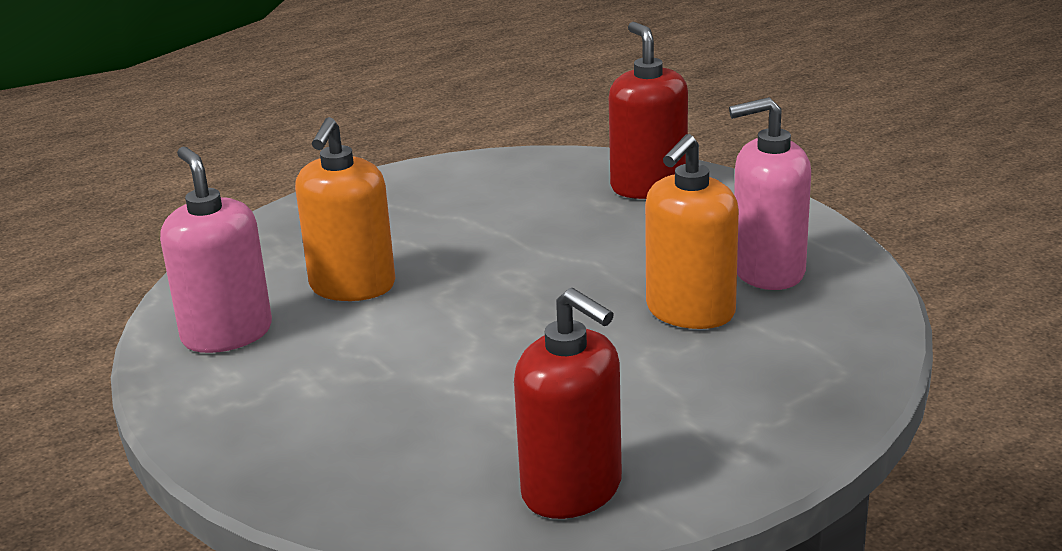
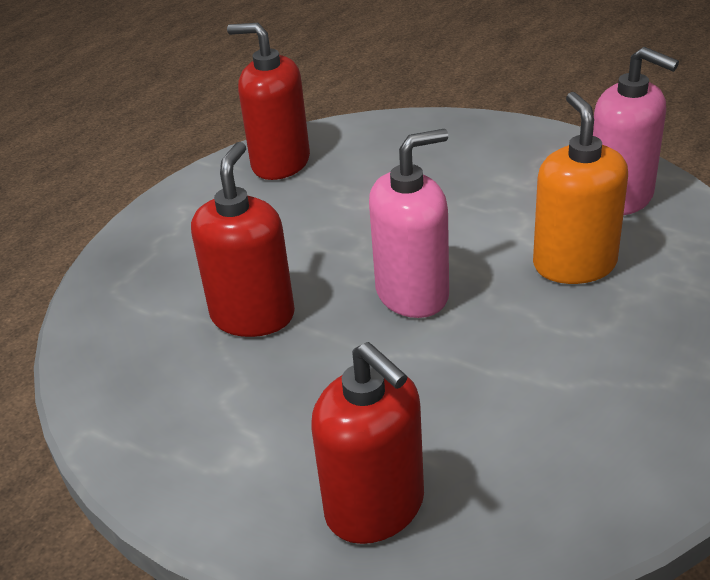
camera: 160 degrees right, 10 degrees up
orange soap dispenser [645,134,739,329] -> red soap dispenser [191,142,295,337]
pink soap dispenser [729,97,811,290] -> pink soap dispenser moved to [369,129,449,318]

